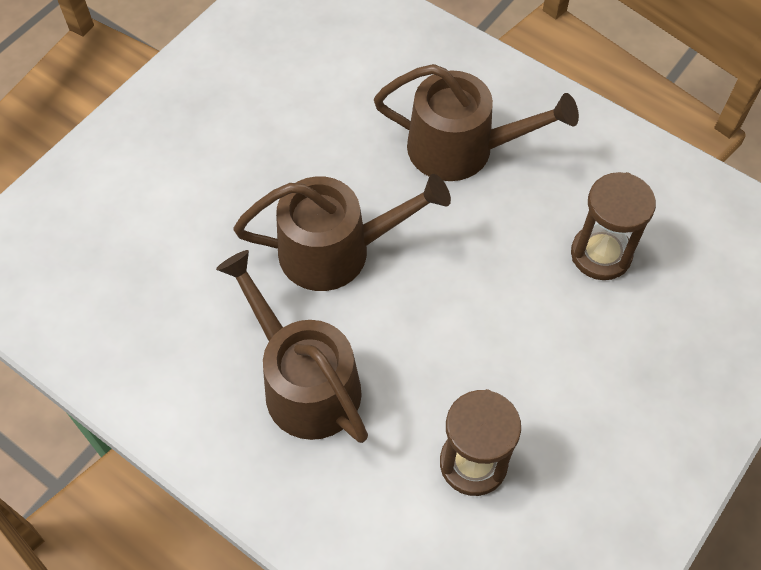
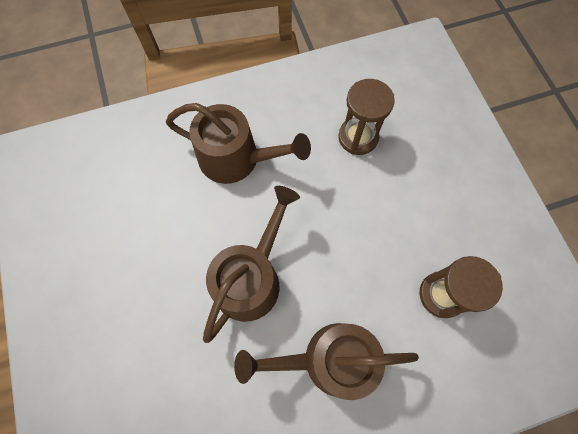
camera: 55 degrees left, 10 degrees up
brown watering can [374,64,579,181] -> brown watering can turned 60 degrees clockwise [166,103,311,184]

